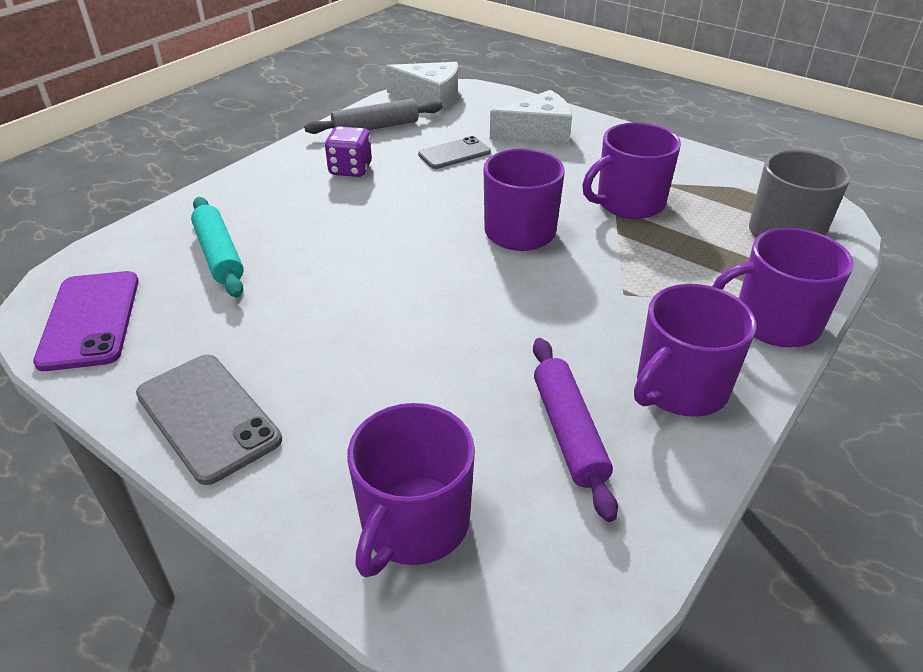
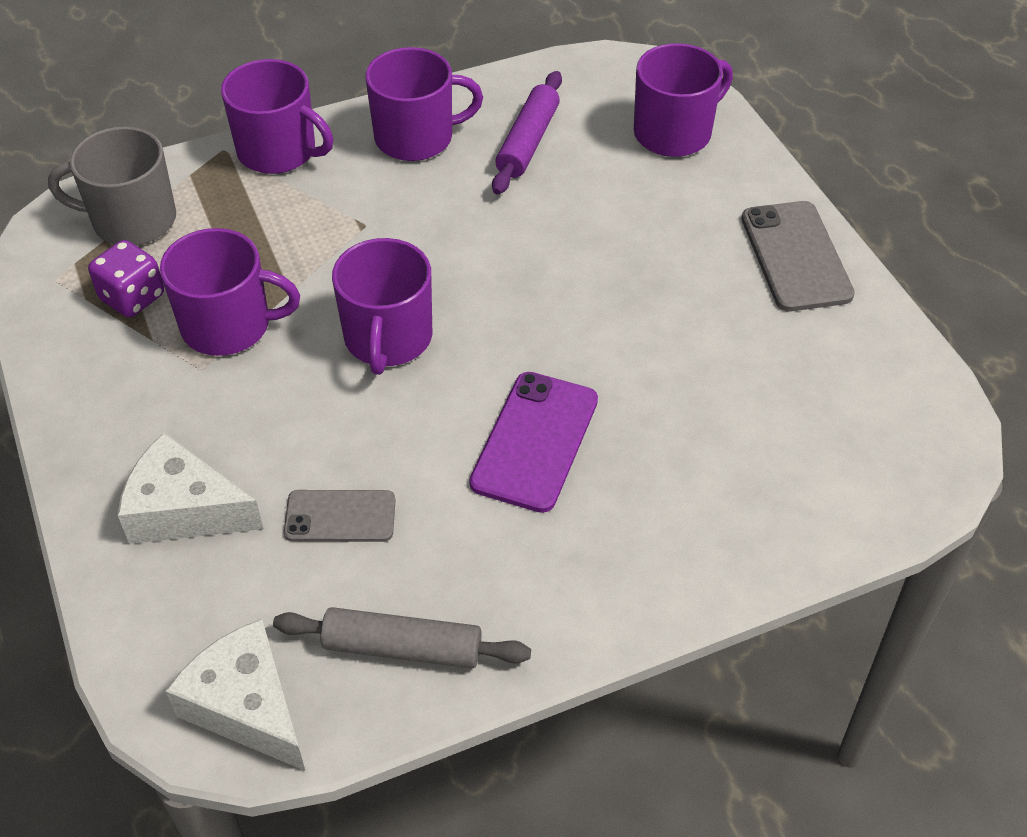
camera: 150 degrees left, 10 degrees up
purple phone [33,271,139,371] -> purple phone moved to [469,372,598,513]
turquoise rolling pin [191,197,244,298] -> none
purple dice [325,126,372,177] -> purple dice moved to [88,240,164,317]

